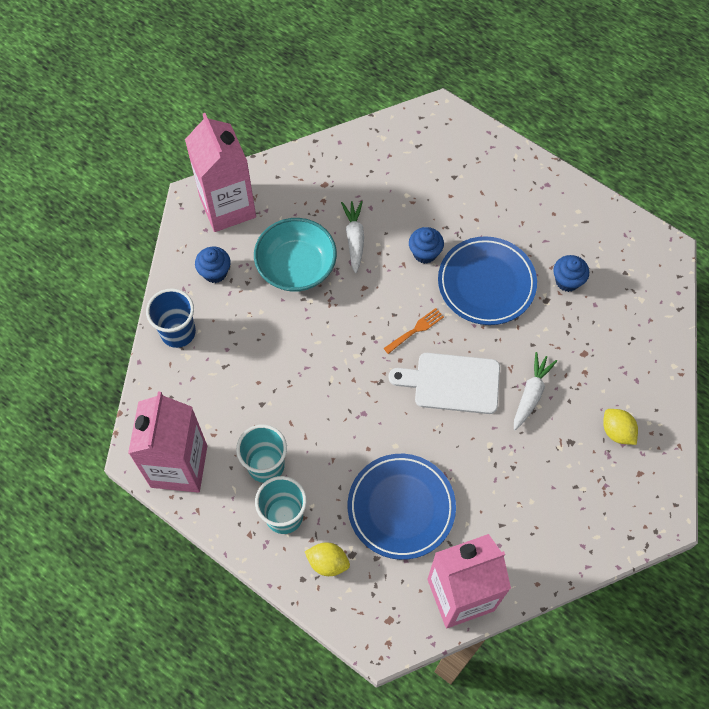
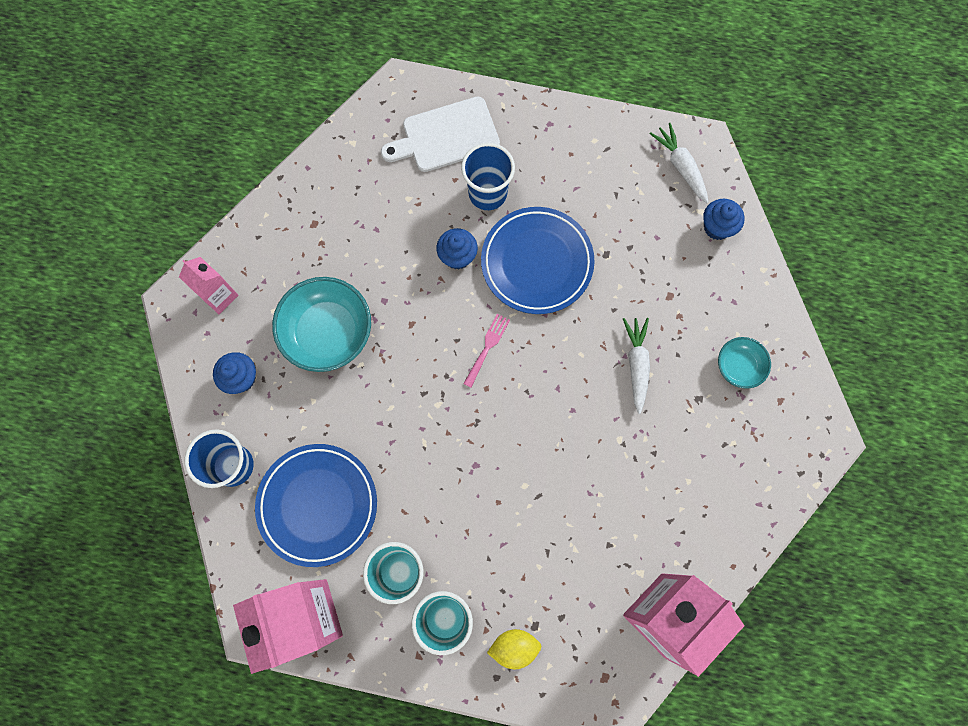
camera: 25 degrees left, 10 degrees up
pink carton [185,113,256,232] -> pink carton [179,257,239,314], size x0.51
white carrot [341,201,364,273] -> white carrot moved to [650,123,709,203]
blue plate [348,454,456,560] -> blue plate moved to [255,444,377,567]
orange fork [384,308,444,354] -> pink fork [463,314,510,388]
white cutting board [389,353,500,414] -> white cutting board moved to [381,97,500,172]
blue cupcake [553,255,589,292] -> blue cupcake moved to [703,199,745,240]
yellow lemon [603,409,638,445] -> turquoise bowl [718,337,771,389]
none -> blue cup [461,143,515,210]

